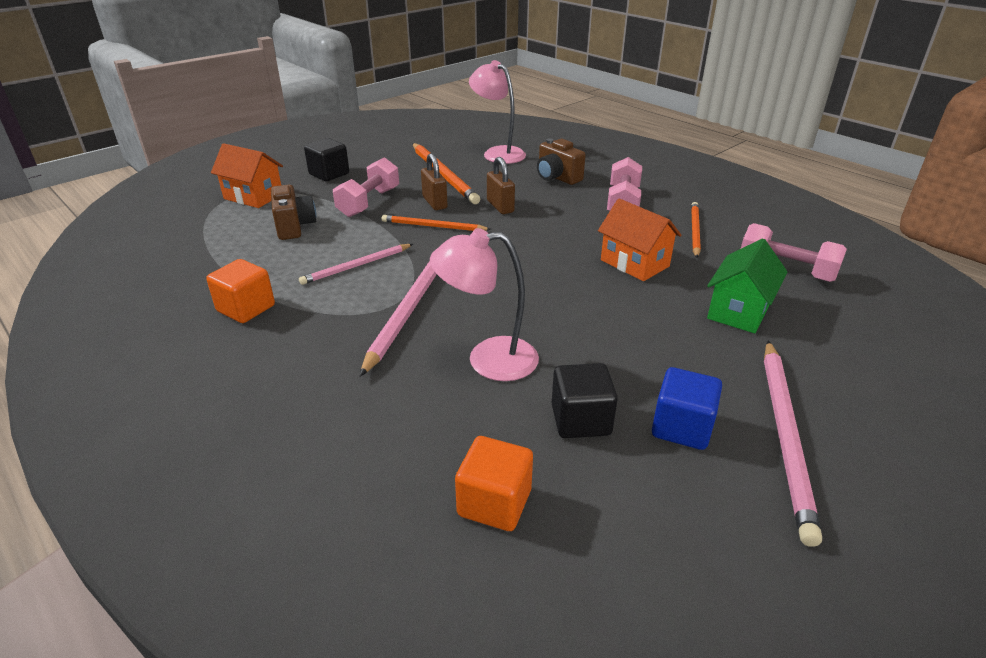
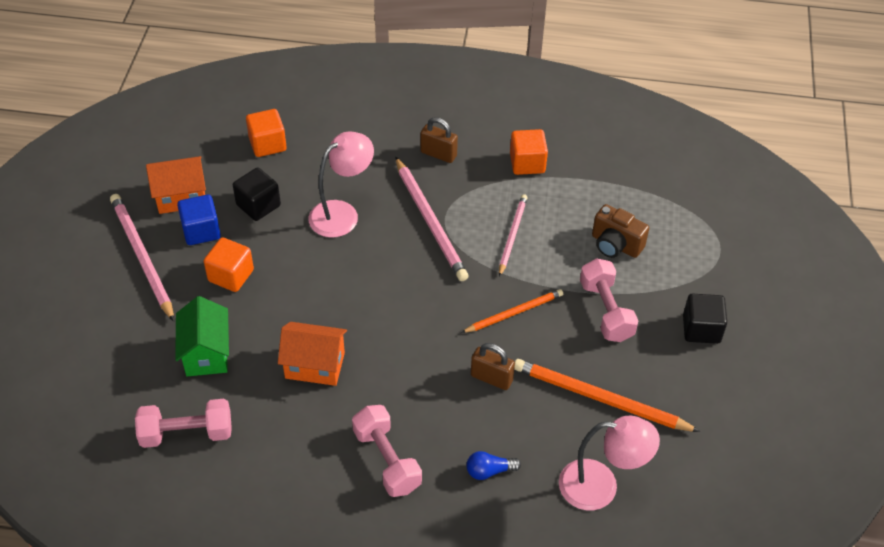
camera: 140 degrees right, 15 degrees up
orange house [211,143,283,208] -> orange house moved to [146,156,206,214]
brown padlock [421,153,448,210] -> brown padlock moved to [420,117,458,163]
brown camera [537,139,586,185] -> blue light bulb [466,451,521,480]
orange pencil [691,202,701,258] -> none
none -> orange cube [204,237,254,292]

